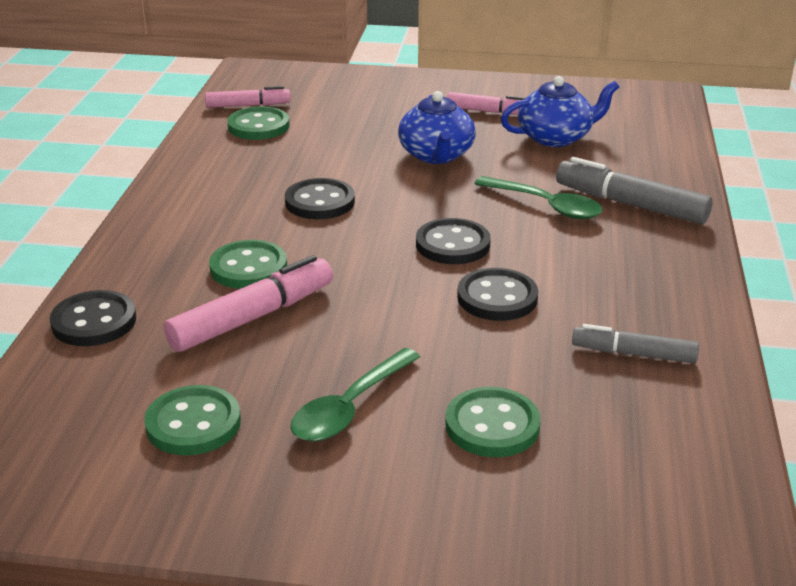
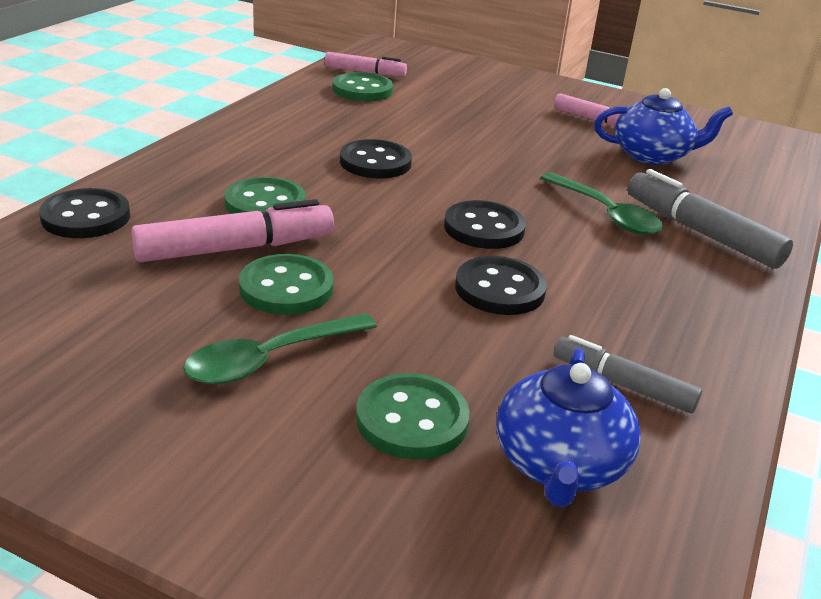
camera: 15 degrees right, 0 degrees up
green button [144,385,241,455] -> green button moved to [239,254,334,315]
blue teapot [398,91,476,164] -> blue teapot moved to [497,348,641,507]

